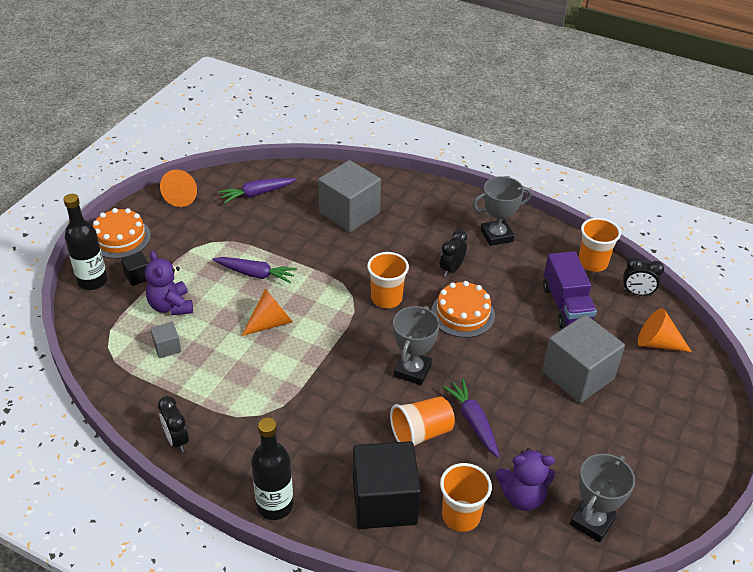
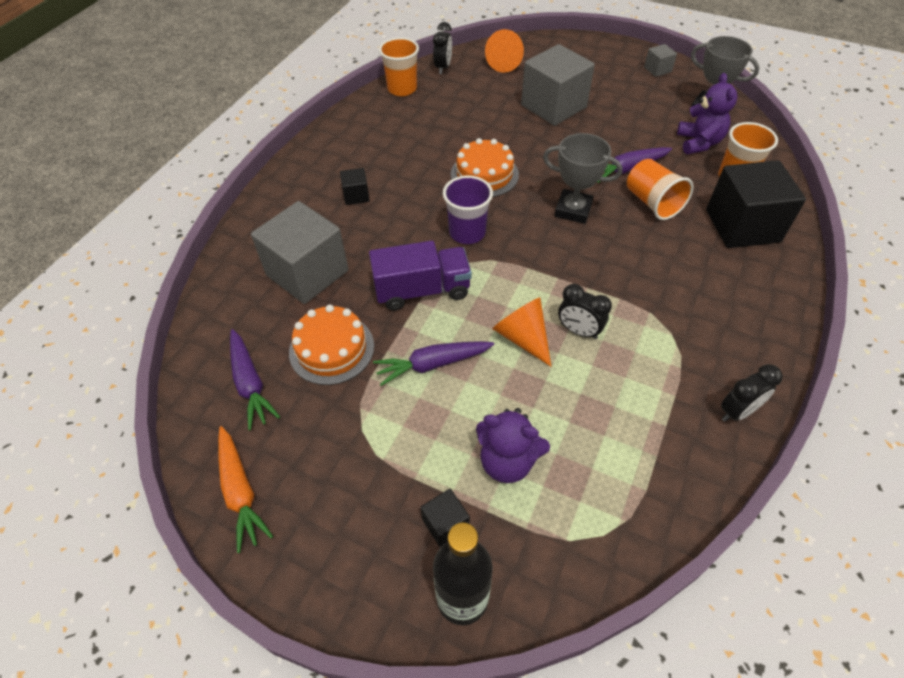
camera: 90 degrees left, 10 degrees up
orange cake [93,208,151,259] -> orange cake moved to [289,305,374,385]
purple teddy bear [145,251,193,315] -> purple teddy bear turned 45 degrees clockwise [476,408,550,483]
grey cube [150,322,181,358] -> grey cube moved to [644,44,677,77]
orange cone [160,169,197,207] -> orange carrot [218,426,273,553]
purple carrot [212,257,297,283] -> purple carrot turned 120 degrees counterclockwise [373,341,494,386]
black bottle [251,417,293,520] -> none
orange cup [367,252,409,308] -> purple cup [443,175,493,244]
black clock [440,230,467,277] -> black clock moved to [558,284,612,339]
grey trophy [473,176,531,246] -> none
purple truck [543,251,597,329] -> purple truck moved to [369,241,472,311]
none -> black cube [340,168,370,205]

